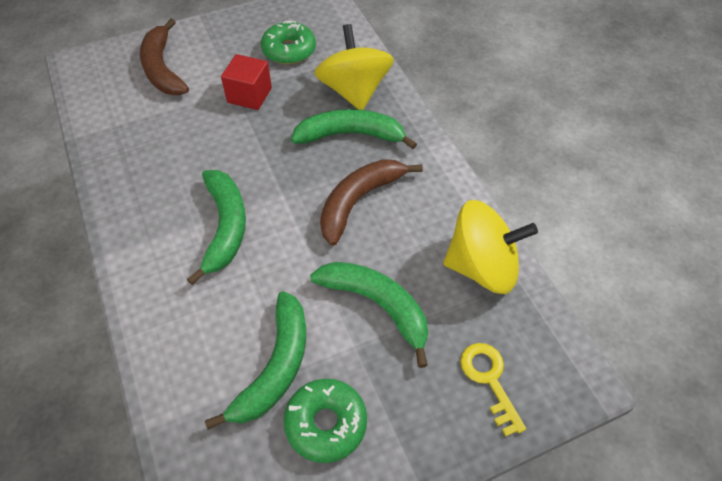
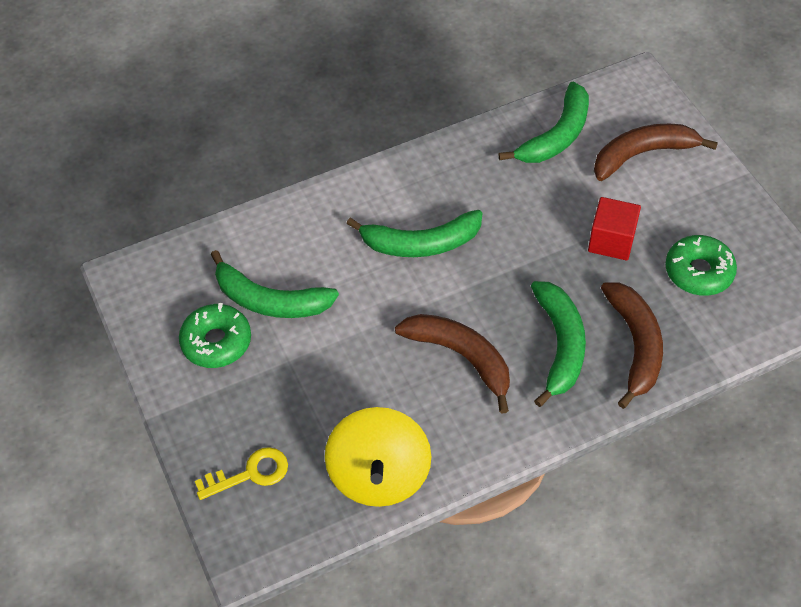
camera: 90 degrees right, 0 degrees up
green banana [310,262,428,368] -> green banana moved to [499,82,589,163]
yellow spinning top [314,24,394,110] -> brown banana [601,282,663,409]

